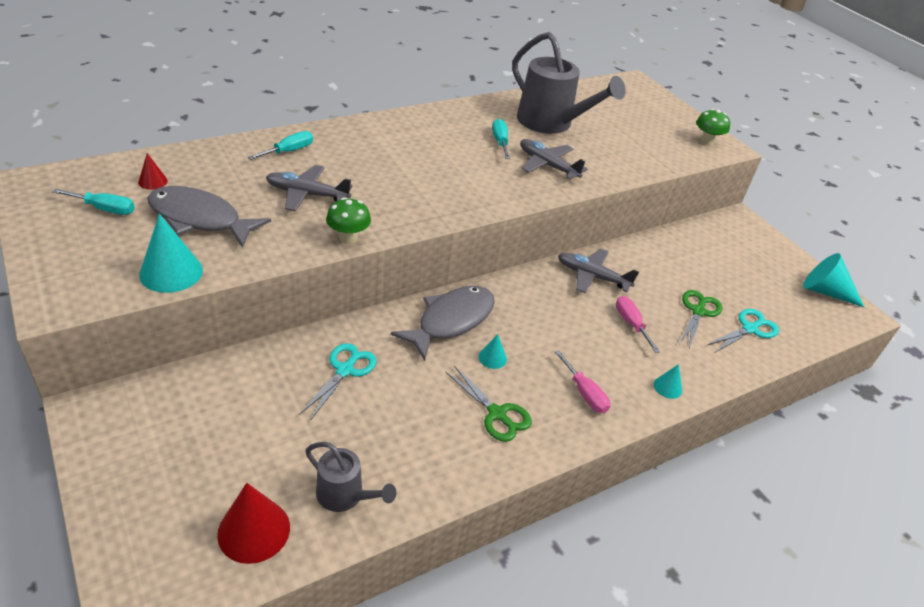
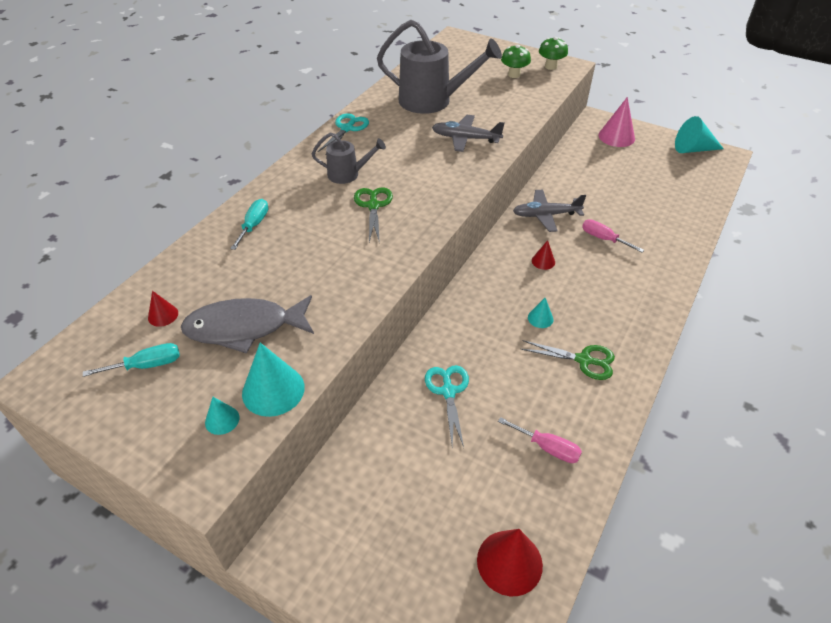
camera: 25 degrees left, 5 degrees up
grey plane [266,165,353,211] -> none
grey watering can [305,442,396,512] -> grey watering can moved to [312,133,386,184]
green mushroom [326,197,371,244] -> green mushroom moved to [501,45,531,78]
grey fish [391,286,495,361] -> none
turquoise screwdriver [492,119,510,159] -> none
pink screwdriver [555,350,610,413] -> pink screwdriver moved to [498,417,582,463]
turquoise cone [654,364,682,399] -> turquoise cone moved to [205,397,240,435]
green scissors [679,290,722,348] -> green scissors moved to [354,187,393,244]
turquoise scissors [707,309,779,352] -> turquoise scissors moved to [318,113,369,155]
none -> red cone [532,240,555,270]
none -> pink cone [598,97,635,147]

